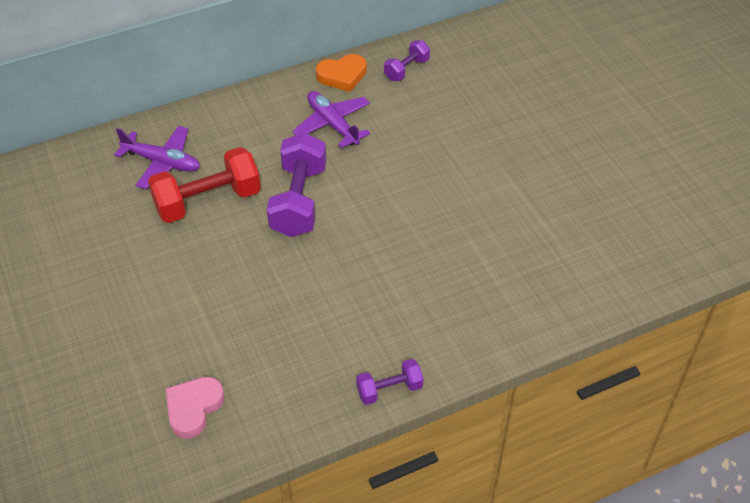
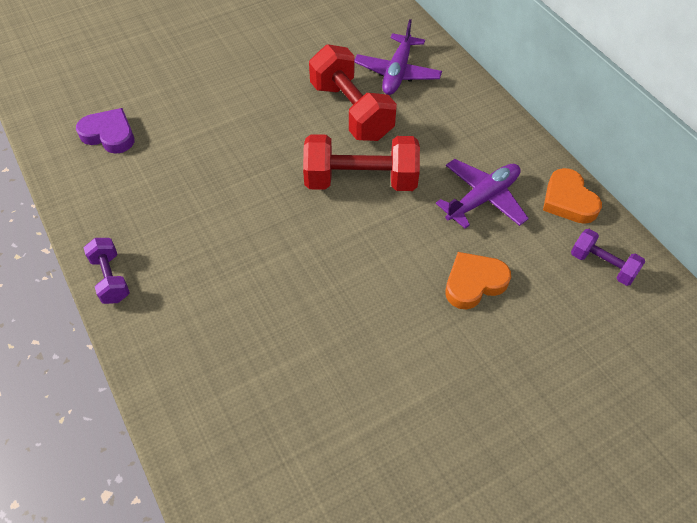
camera: 85 degrees right, 5 degrees up
pink heart [166,377,224,439] -> purple heart [76,108,134,154]
purple dumbbell [267,132,326,237] -> red dumbbell [303,134,420,191]
none -> orange heart [445,252,511,310]

